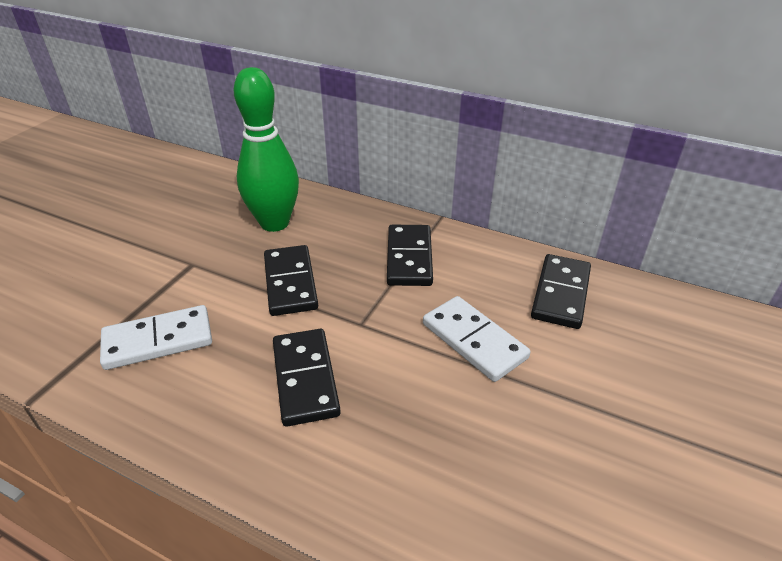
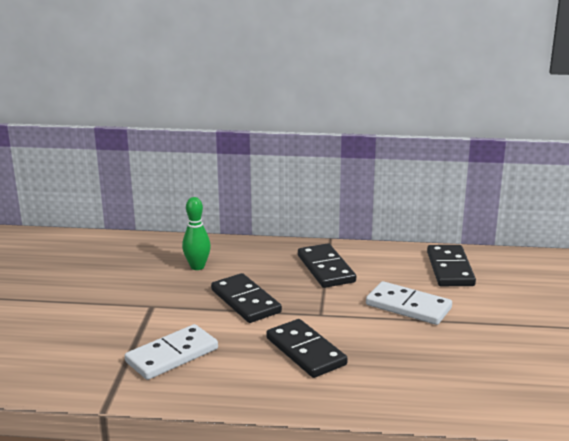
camera: 20 degrees left, 15 degrees down
green bowling pin [234,67,299,232] -> green bowling pin [182,197,211,270], size x0.55

